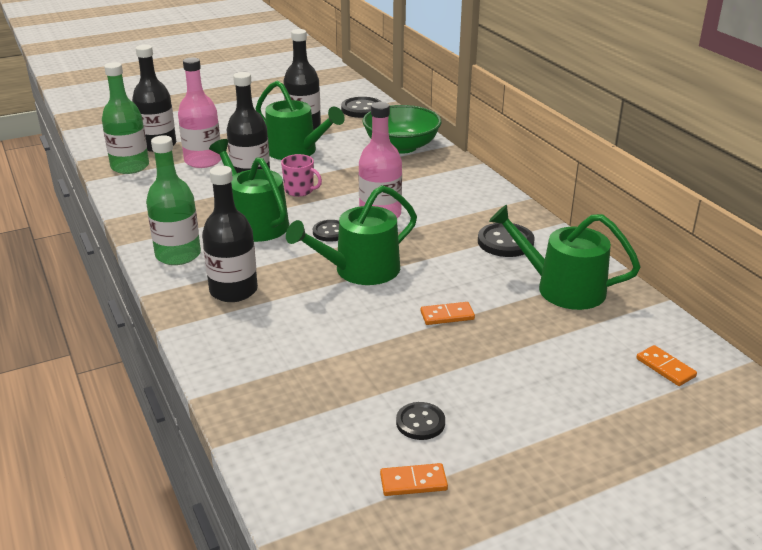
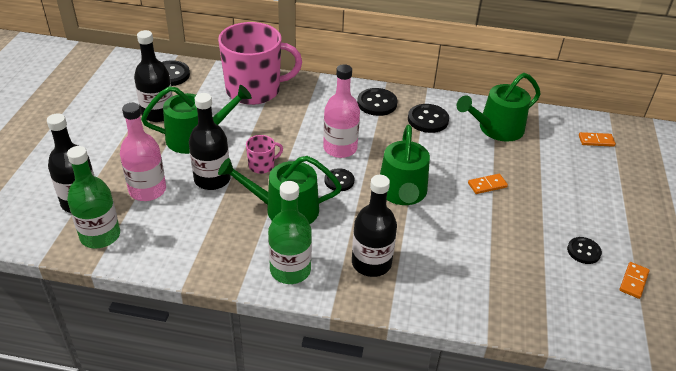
camera: 55 degrees left, 10 degrees up
green bowl [362,105,441,154] -> pink mug [218,22,302,105]
orange domino [421,302,475,325] -> orange domino turned 45 degrees clockwise [468,174,508,194]
none -> black button [357,88,398,116]

